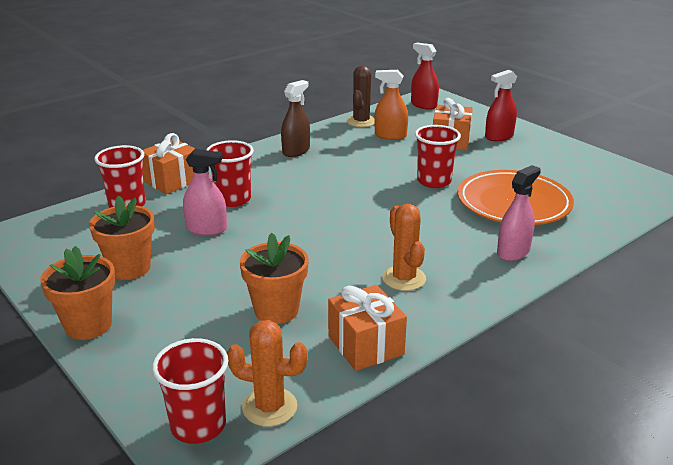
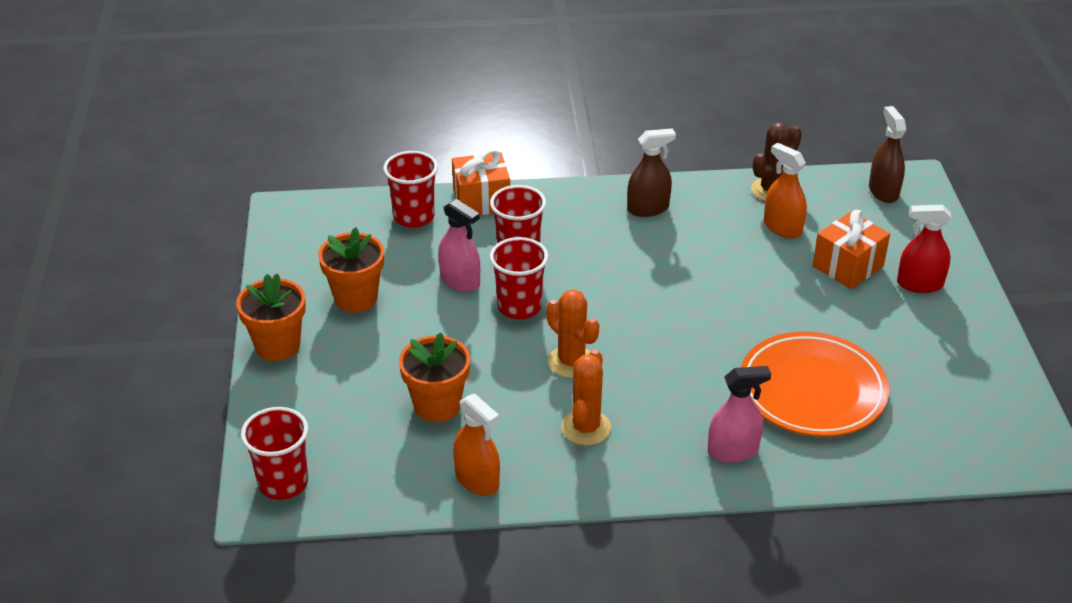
camera: 35 degrees right, 10 degrees up
orange cactus [227,320,308,427] -> orange cactus moved to [546,289,599,378]
orange gift [328,285,407,371] -> orange spray bottle [453,394,500,495]
red spray bottle [411,43,439,110] -> brown spray bottle [869,106,906,203]
red cup [415,125,461,188] -> red cup moved to [490,237,548,319]

